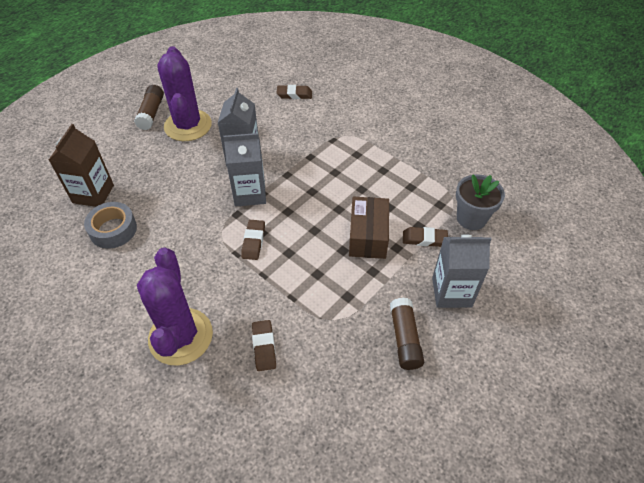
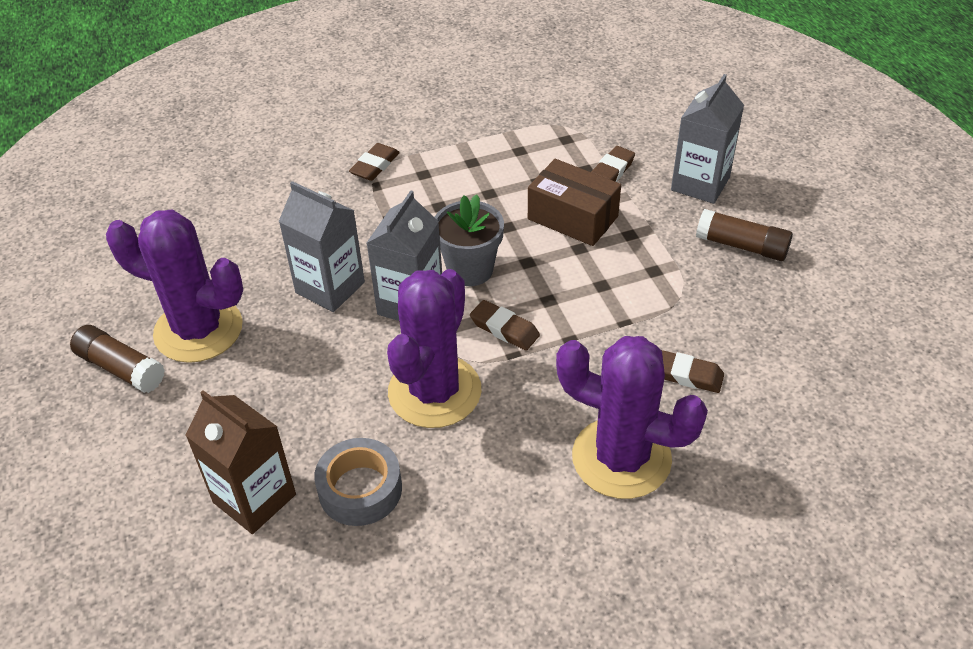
camera: 60 degrees left, 5 degrees down
brown eraser [277,85,312,99] -> brown eraser moved to [349,143,400,181]
grey flower pot [456,174,505,230] -> grey flower pot moved to [435,194,504,286]
none -> purple cactus [387,269,481,428]

